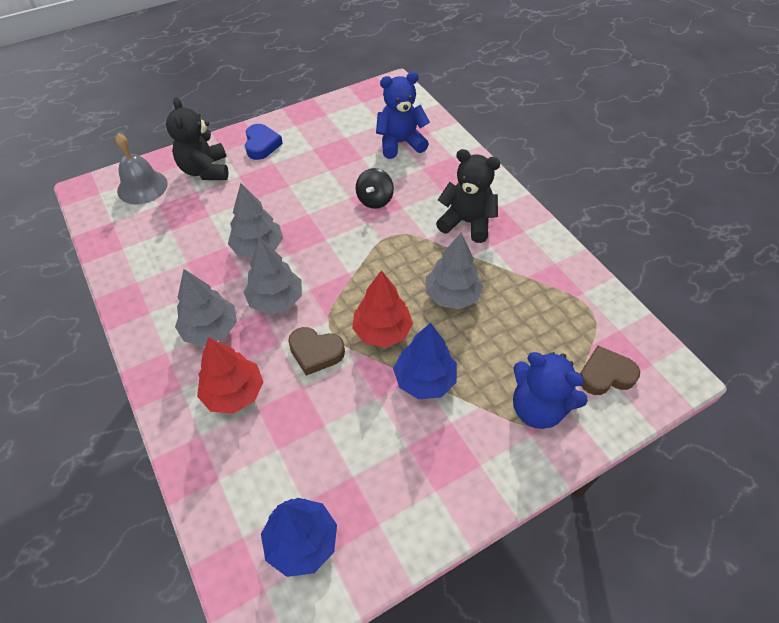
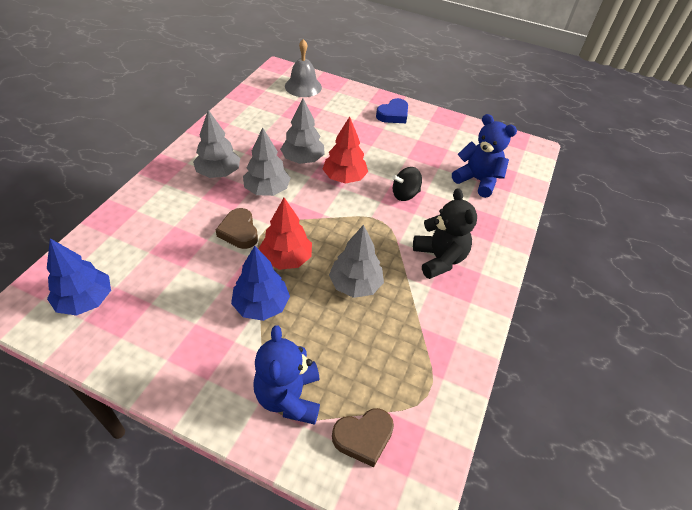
camera: 50 degrees right, 5 degrees down
black teddy bear [166,97,228,180] -> none
red tree [197,337,263,414] -> red tree moved to [323,116,368,184]
brown heart [580,346,640,395] -> brown heart turned 120 degrees clockwise [332,408,394,467]

